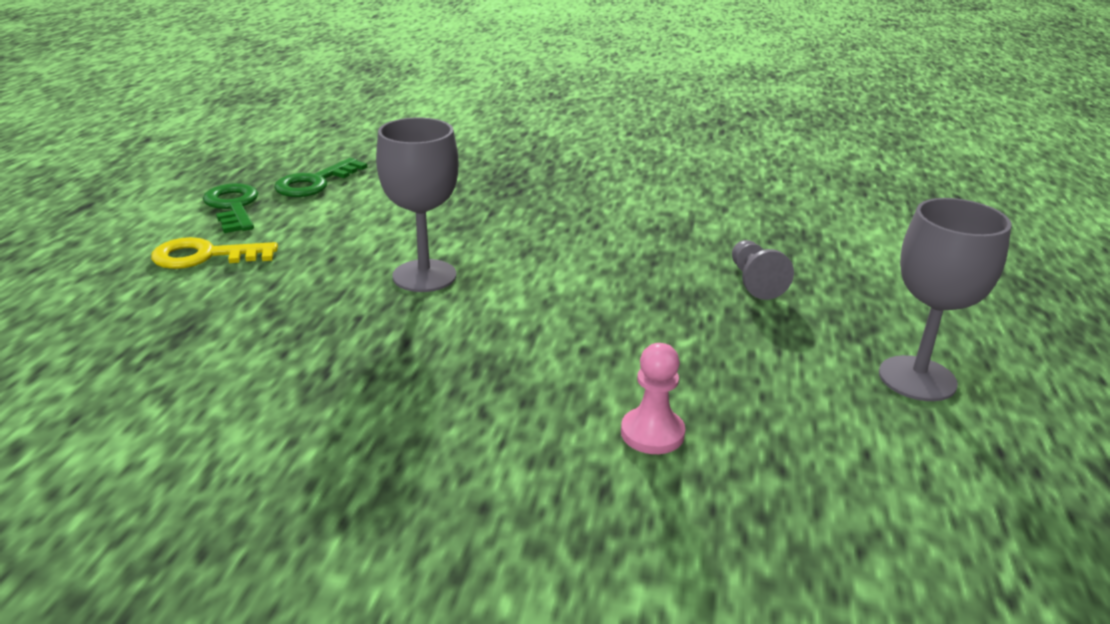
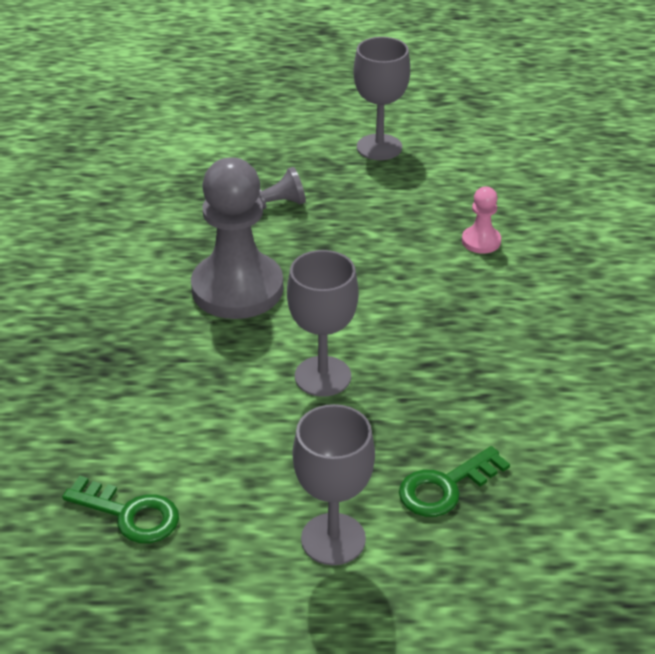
camera: 100 degrees left, 10 degrees up
yellow key [151,237,278,269] -> grey goblet [293,404,375,565]
green key [203,183,258,233] -> green key moved to [399,446,510,517]
none -> grey pawn [191,157,283,319]

